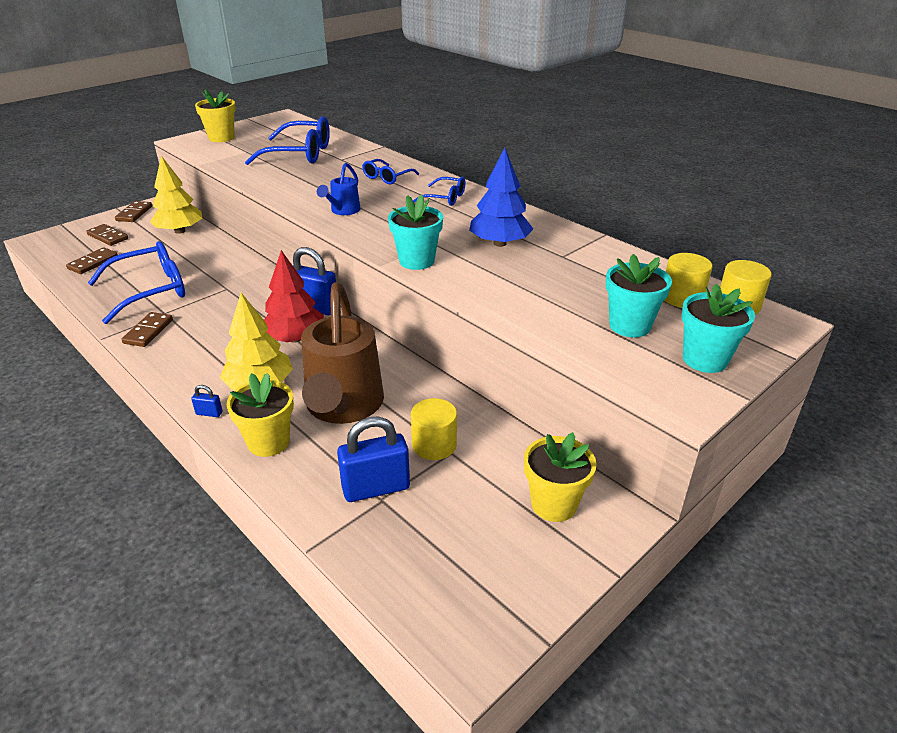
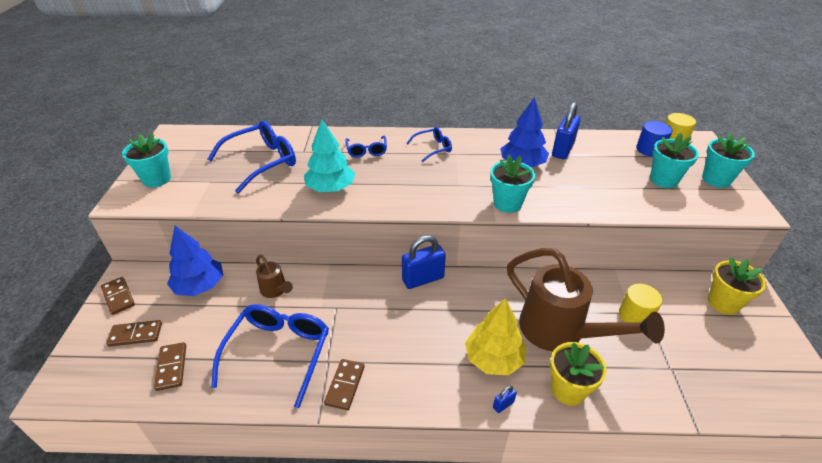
camera: 45 degrees left, 5 degrees up
brown domino [121,312,173,347] -> brown domino turned 45 degrees clockwise [324,359,365,410]
yellow tree [150,156,202,234] -> blue tree [167,226,223,296]
yellow flower pot [195,89,236,142] -> turquoise flower pot [122,133,171,187]
red tree [264,250,324,343] -> none
blue watering can [317,163,361,215] -> none
blue padlock [337,417,410,502] -> blue padlock moved to [552,102,581,159]
yellow cylinder [664,253,712,308] -> blue cylinder [636,121,672,157]
none -> brown watering can [256,254,293,298]
none -> turquoise tree [304,119,355,192]

